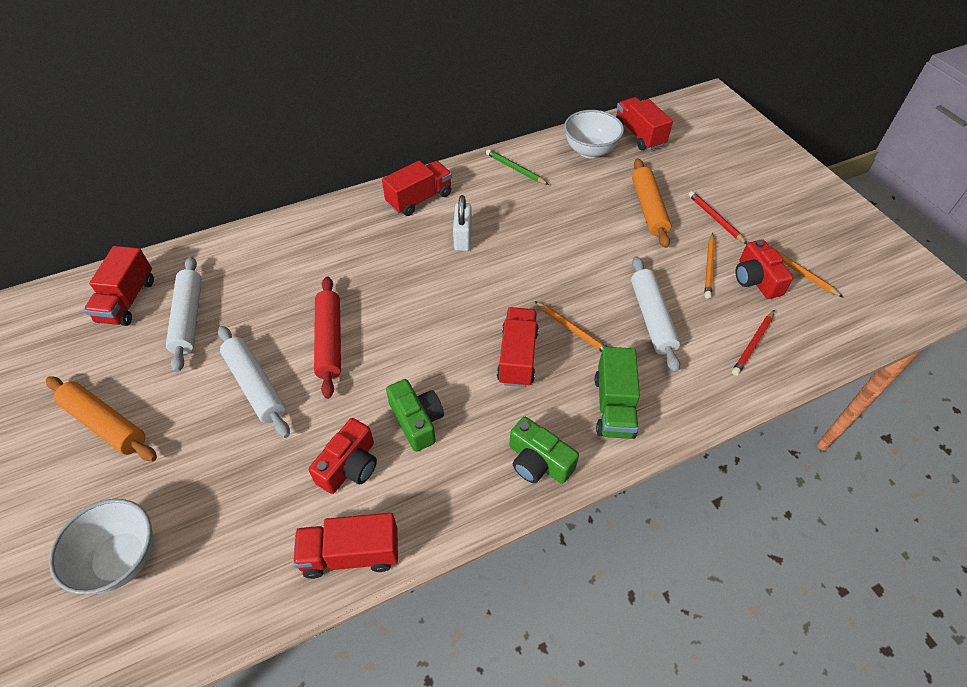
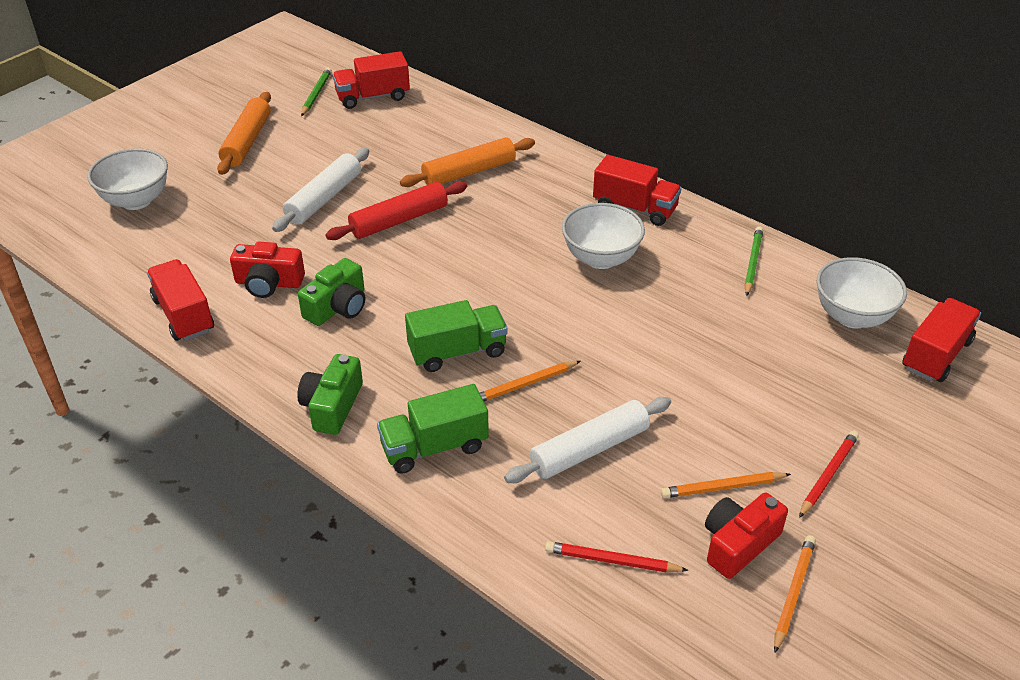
camera: 65 degrees right, 10 degrees down
white rolling pin [166,257,202,372] -> none
white padlock [453,195,472,251] -> white bowl [562,203,645,269]
red truck [497,307,539,387] -> green truck [405,300,508,372]
orange pencil [535,301,608,352] -> orange pencil turned 45 degrees clockwise [480,361,581,401]
orange rolling pin [632,159,671,248] -> orange rolling pin moved to [400,137,535,187]
none -> green pencil [301,67,332,116]

